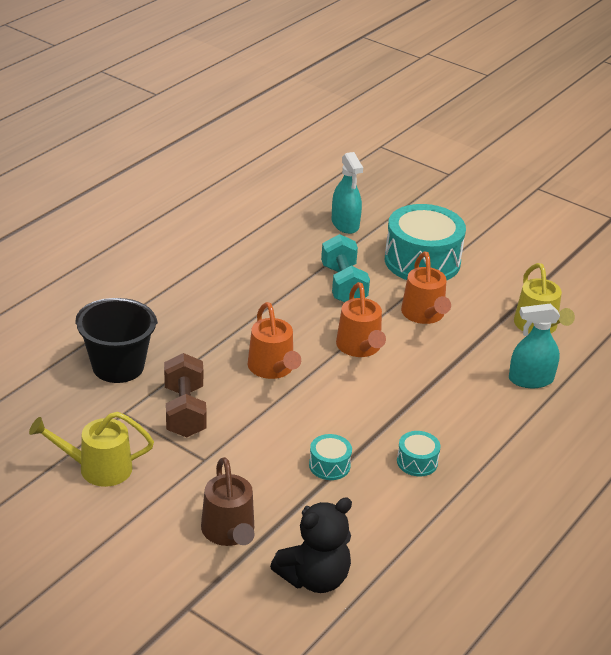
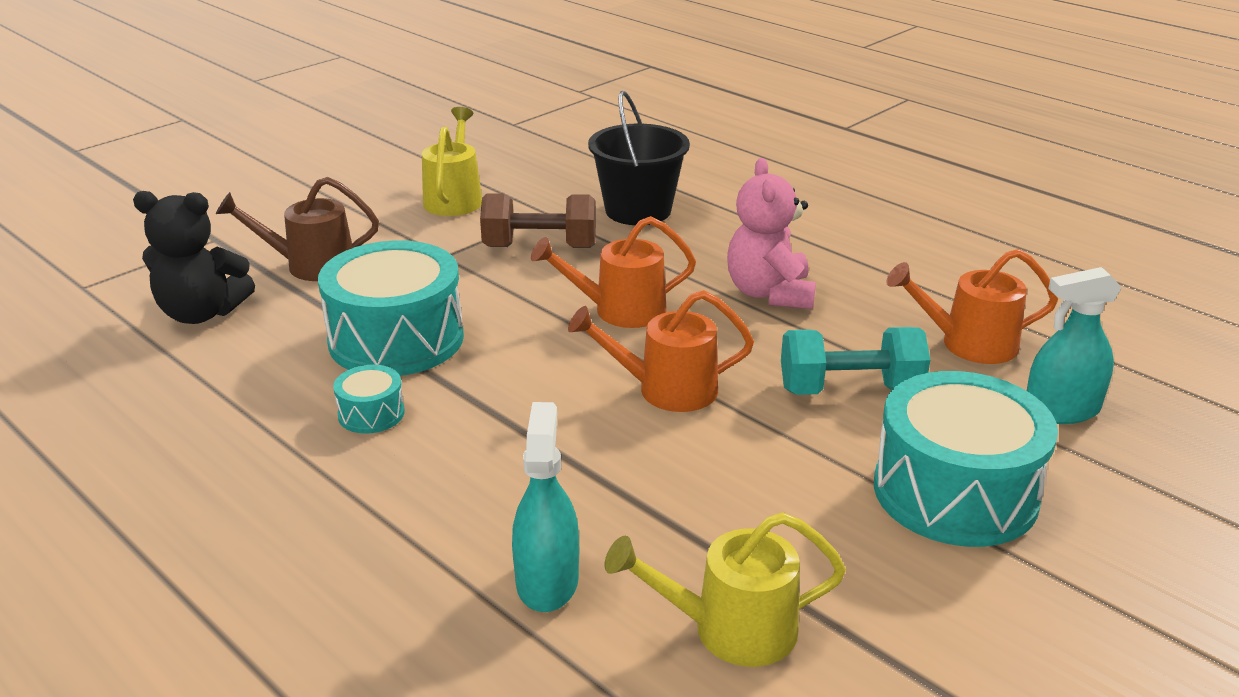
camera: 100 degrees right, 5 degrees down
black teddy bear [270,497,352,593] -> black teddy bear turned 60 degrees counterclockwise [133,191,255,324]
turquoise drum [309,434,352,480] -> turquoise drum [318,240,464,376], size x2.24
orange watering can [401,251,451,324] -> orange watering can moved to [886,249,1058,364]
none -> pink teddy bear [727,158,816,309]

